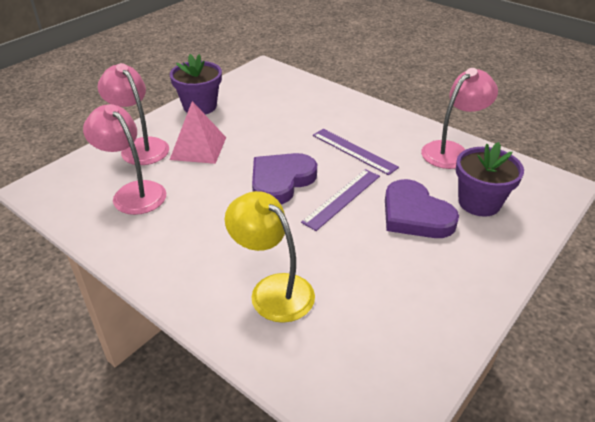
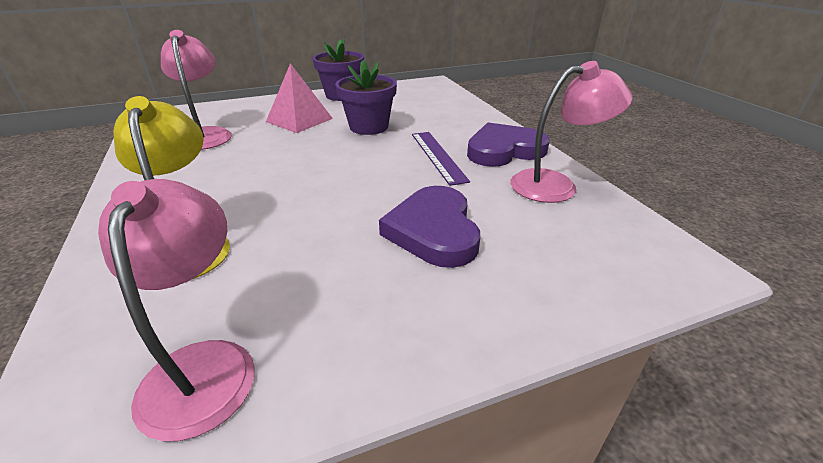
camera: 30 degrees right, 5 degrees down
pink lamp [98,63,169,165] -> pink lamp moved to [98,179,254,441]
purple heart [252,153,317,205] -> purple heart moved to [467,123,550,167]
purple ruler [301,169,380,231] -> none
purple flower pot [456,142,524,217] -> purple flower pot moved to [335,60,397,135]

